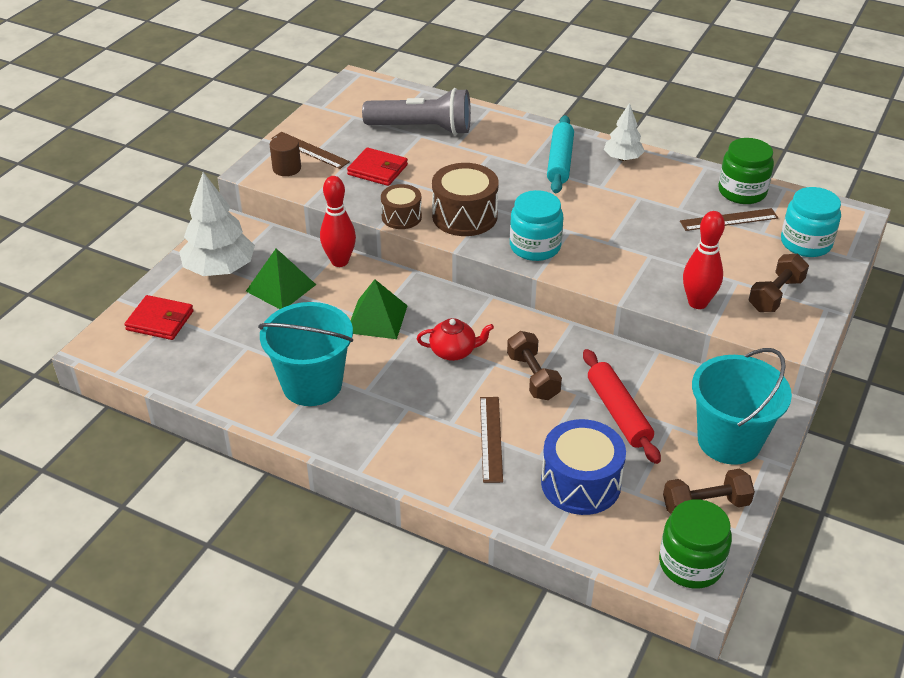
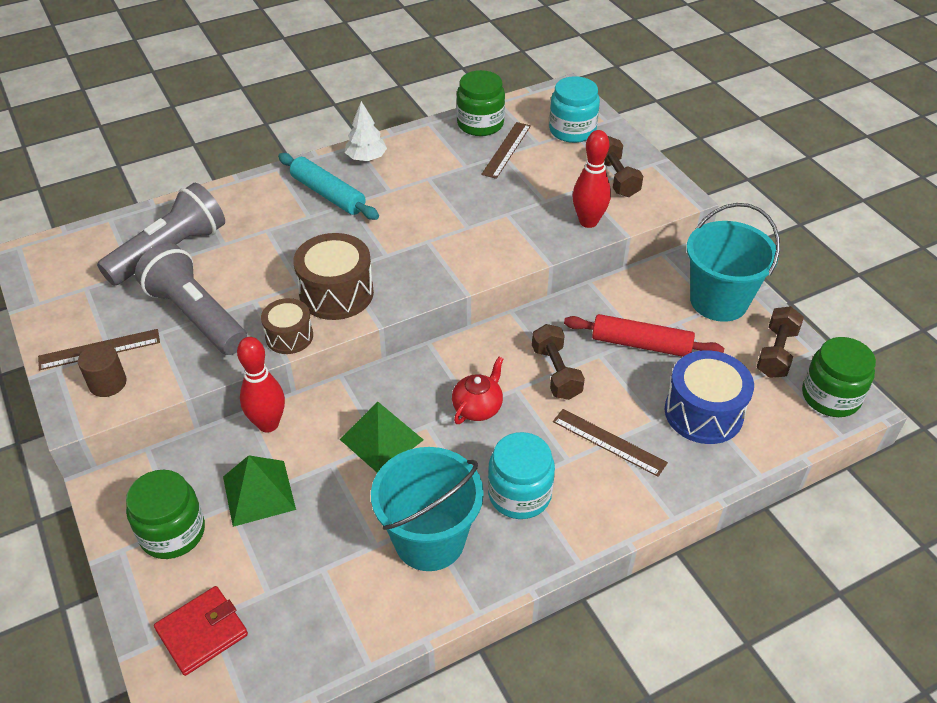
camera: 55 degrees left, 5 degrees up
white tree [179,172,255,276] -> green jar [126,470,205,559]
red wallet [347,147,408,186] -> grey flashlight [135,243,247,355]
brown dumbbell [507,331,562,400] -> brown dumbbell turned 60 degrees clockwise [532,324,585,400]
turquoise jar [510,190,563,261] -> turquoise jar moved to [488,432,555,519]

